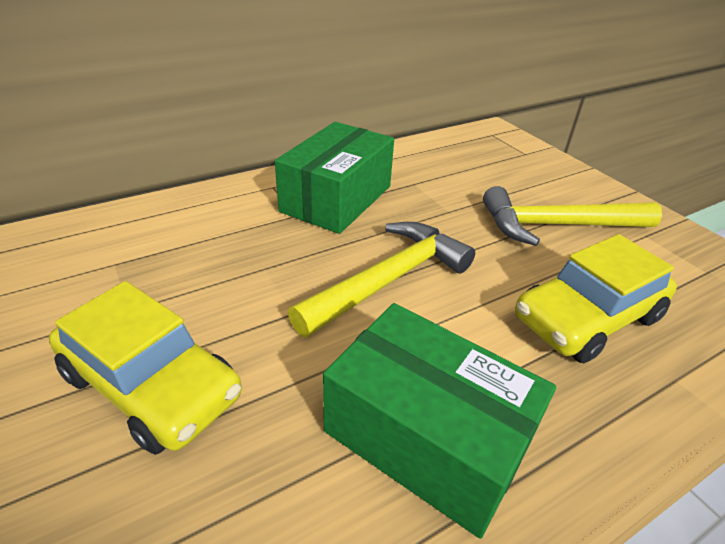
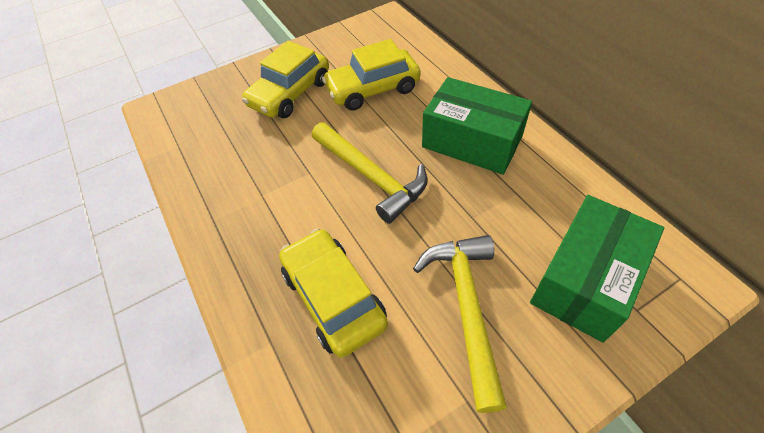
camera: 95 degrees right, 15 degrees up
green box [323,303,556,539] -> green box moved to [530,195,664,343]
none -> yellow car [322,39,421,111]

